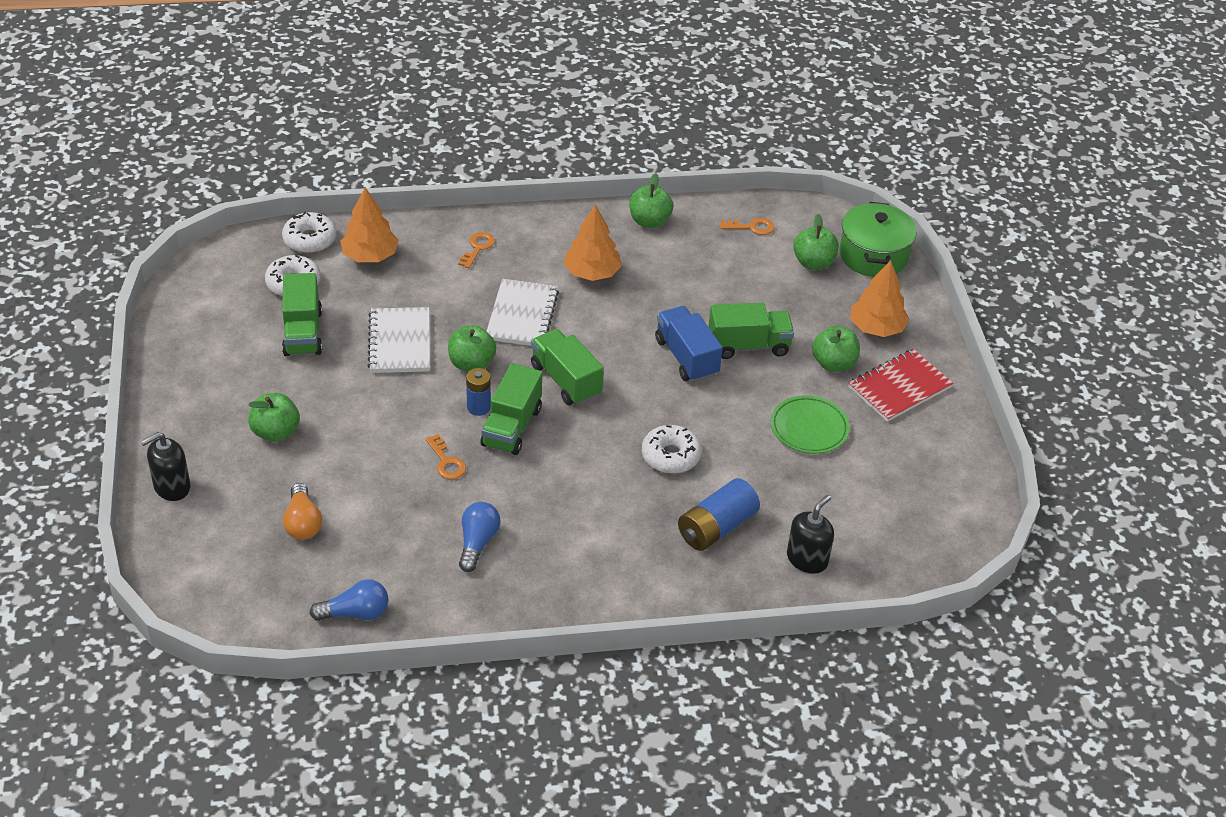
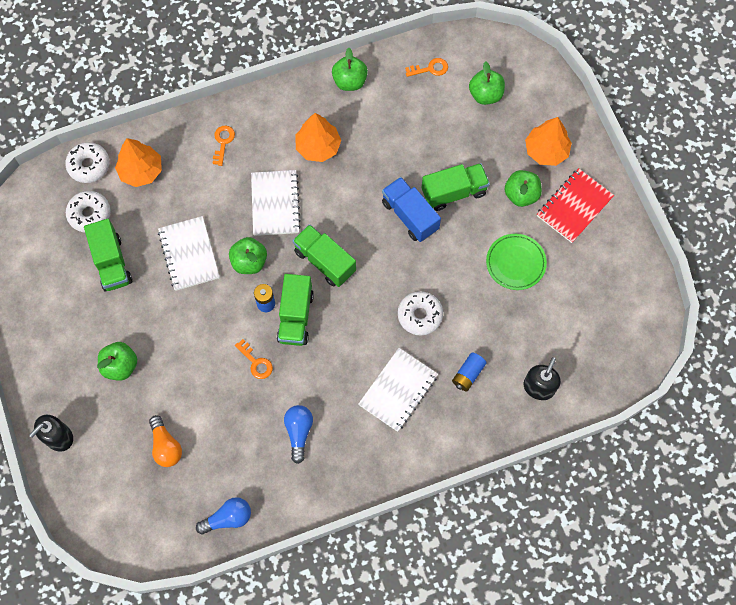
camera: 10 degrees left, 25 degrees up
blue battery [678,478,760,551] -> blue battery [452,352,486,391], size x0.62
green pot [839,202,917,277] -> none
none -> white notebook [358,348,438,432]

